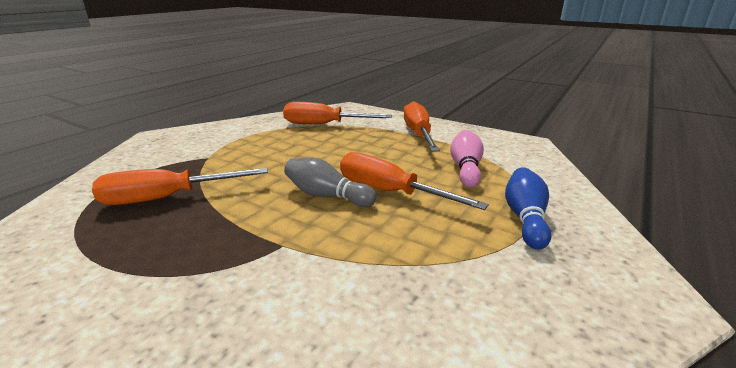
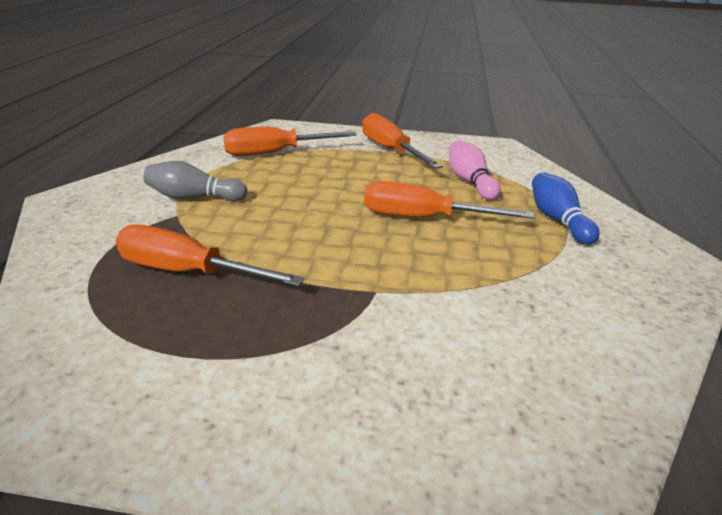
camera: 25 degrees left, 5 degrees up
orange screwdriver [92,168,268,205] -> orange screwdriver turned 60 degrees clockwise [115,225,305,286]
grey bowling pin [284,157,377,207] -> grey bowling pin moved to [144,161,247,202]

